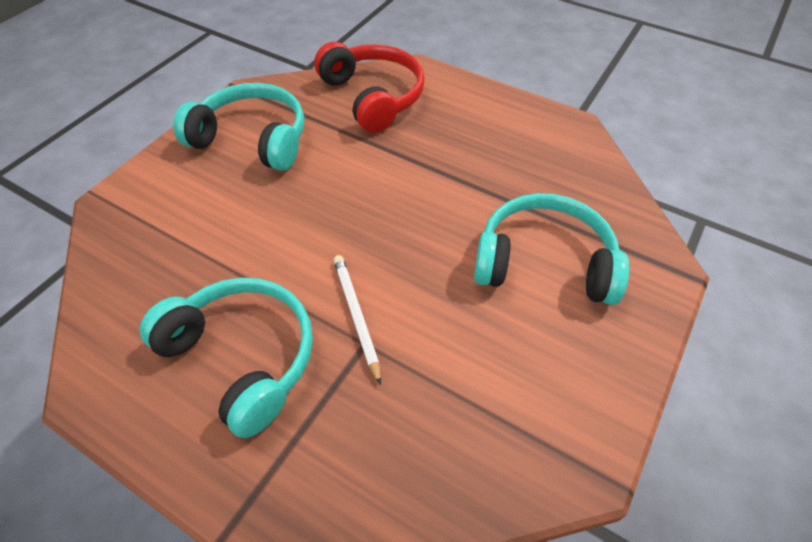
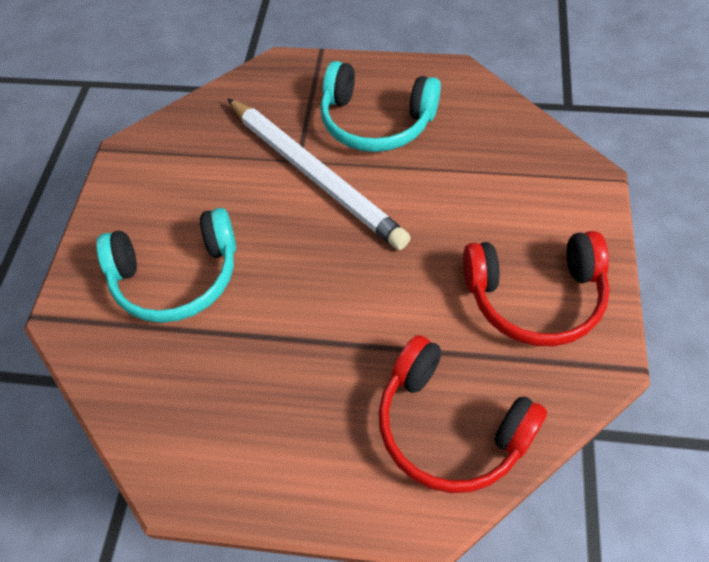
camera: 160 degrees right, 5 degrees up
turquoise headphones [173,83,304,171] -> red headphones [463,231,610,346]
white pencil [333,255,381,385] -> white pencil [227,98,411,250], size x2.12

